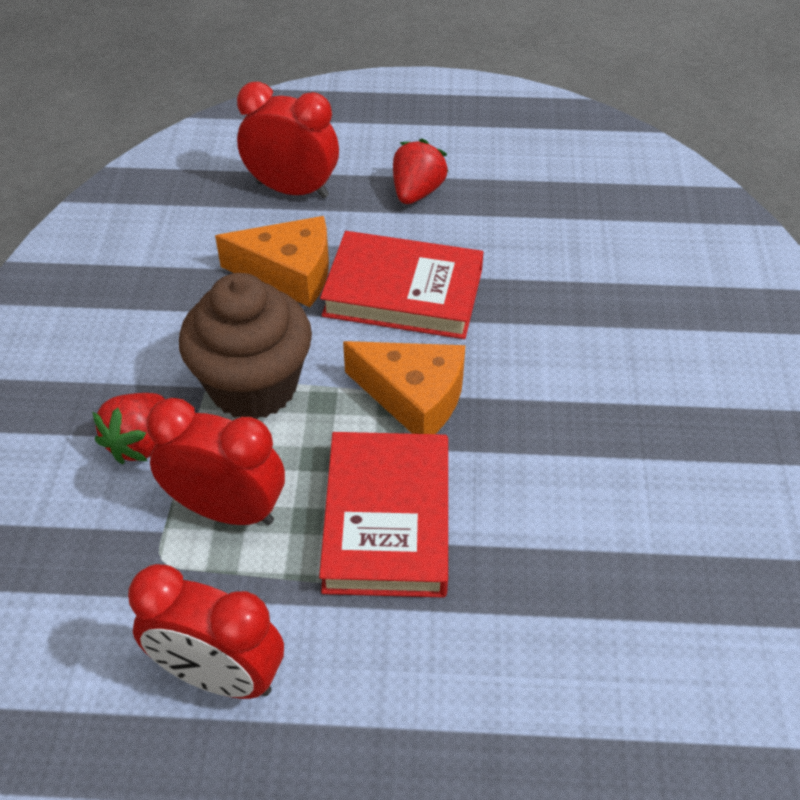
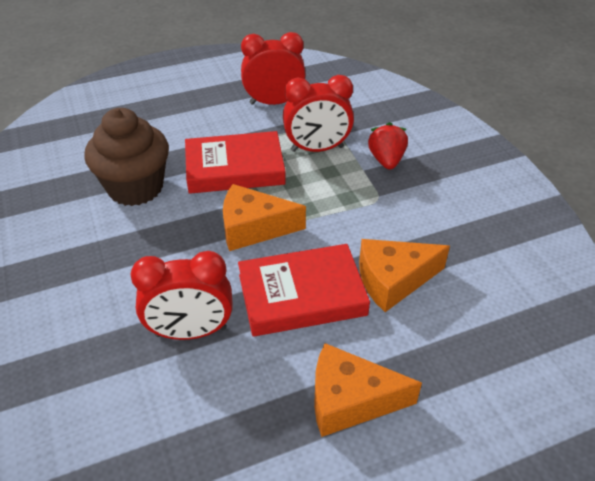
camera: 155 degrees right, 5 degrees down
brown cupcake [179,273,312,419] -> brown cupcake moved to [84,108,169,206]
red clock [237,82,339,198] -> red clock moved to [130,251,233,340]
red book [319,432,448,598] -> red book turned 75 degrees counterclockwise [185,131,286,194]
red strawberry [393,139,449,204] -> orange cheese [314,343,422,437]

